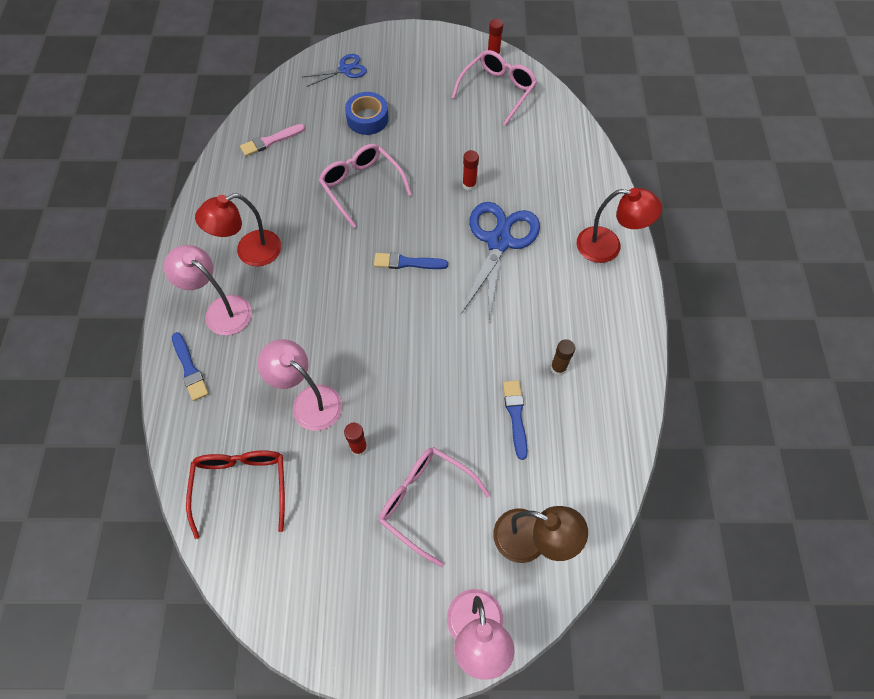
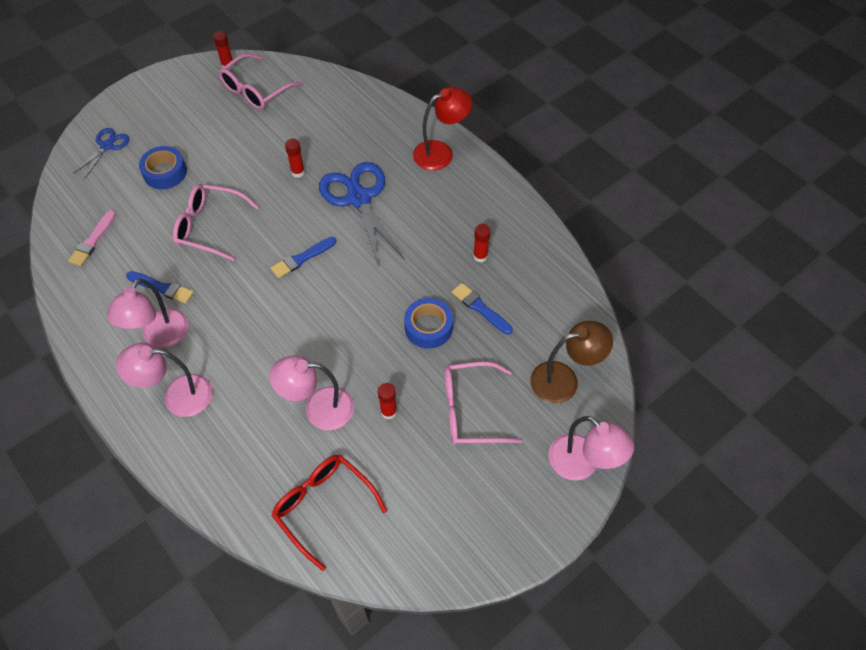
camera: 40 degrees left, 5 degrees down
blue brush [172,332,209,401] -> blue brush moved to [126,271,194,304]
red lamp [195,193,281,267] -> pink lamp [107,278,189,348]
pink glasses [452,50,537,126] -> pink glasses turned 135 degrees counterclockwise [219,53,302,110]
brown glue stick [550,339,575,375] -> red glue stick [473,224,491,262]
none -> blue tape [404,298,453,349]

